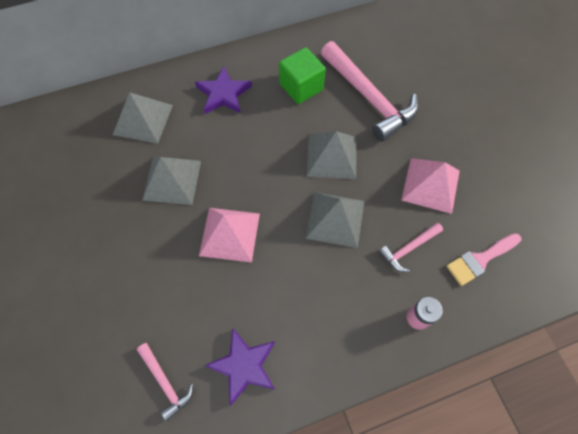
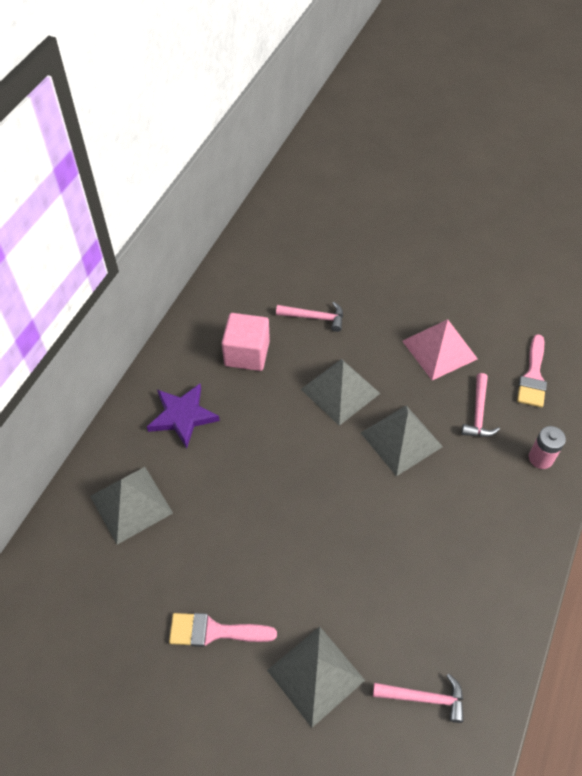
camera: 45 degrees left, 10 degrees down
grey pyramid [142,157,201,205] -> grey pyramid moved to [267,627,365,728]
pink pyramid [199,208,260,263] -> none
purple star [205,329,275,406] -> none
green cube [279,47,326,104] -> pink cube [222,313,270,371]
pink hammer [321,41,418,141] -> pink hammer [276,302,343,332], size x0.49
none -> pink brush [169,613,277,647]

